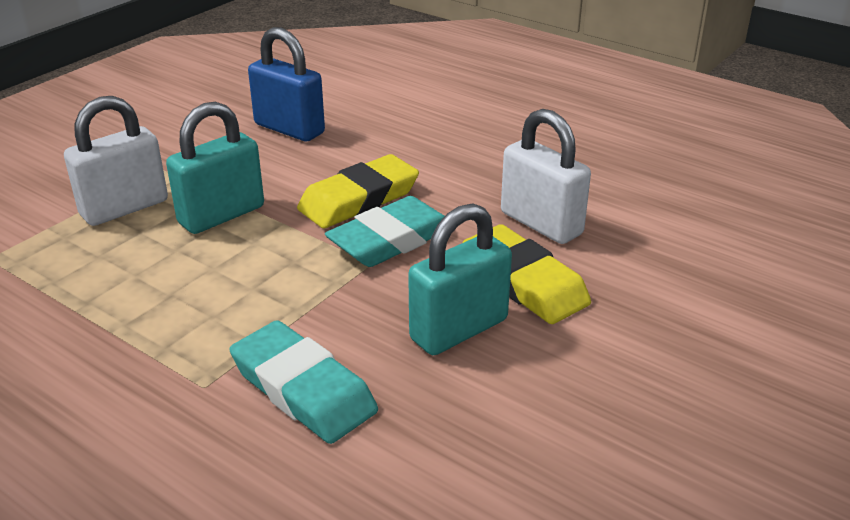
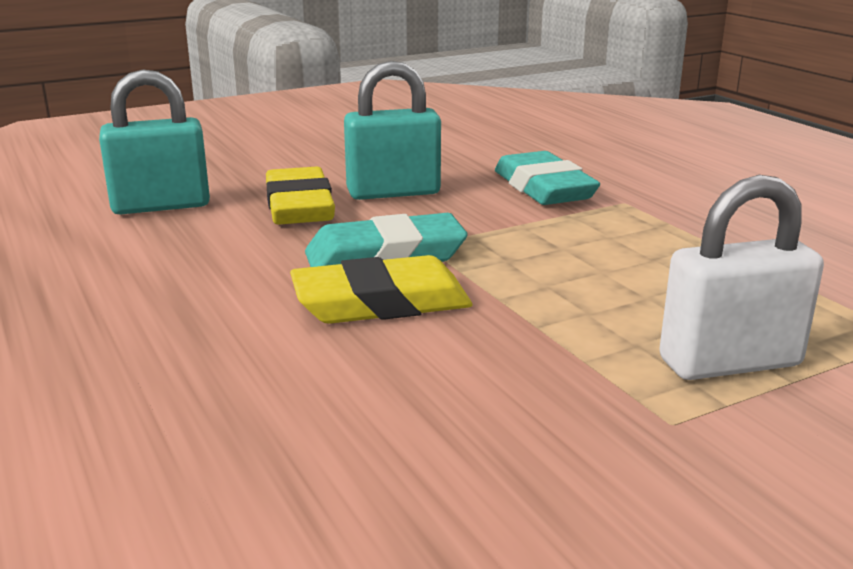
camera: 155 degrees left, 10 degrees down
turquoise padlock [166,102,264,234] -> turquoise padlock moved to [99,69,210,215]
blue padlock [248,27,325,141] -> none
white padlock [501,109,591,244] -> none

